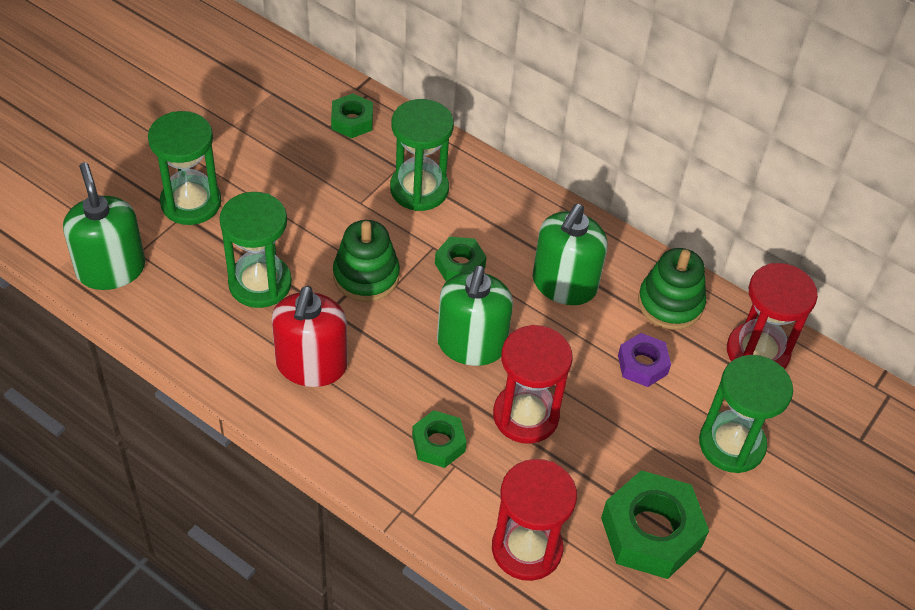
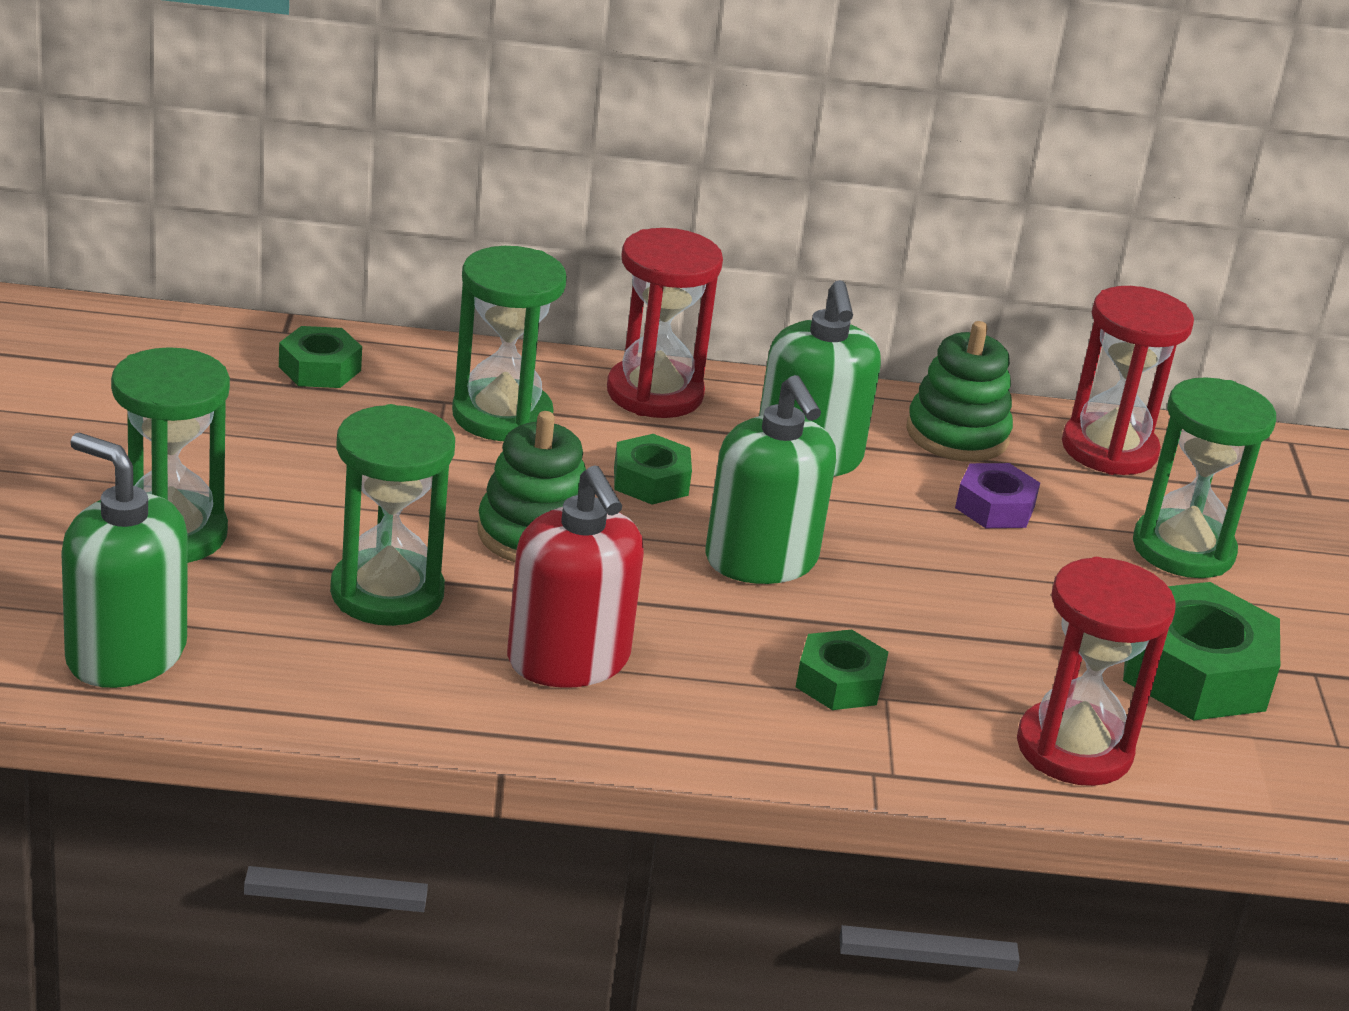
camera: 35 degrees left, 20 degrees down
red hourglass [493,325,573,444] -> red hourglass moved to [607,228,723,418]

